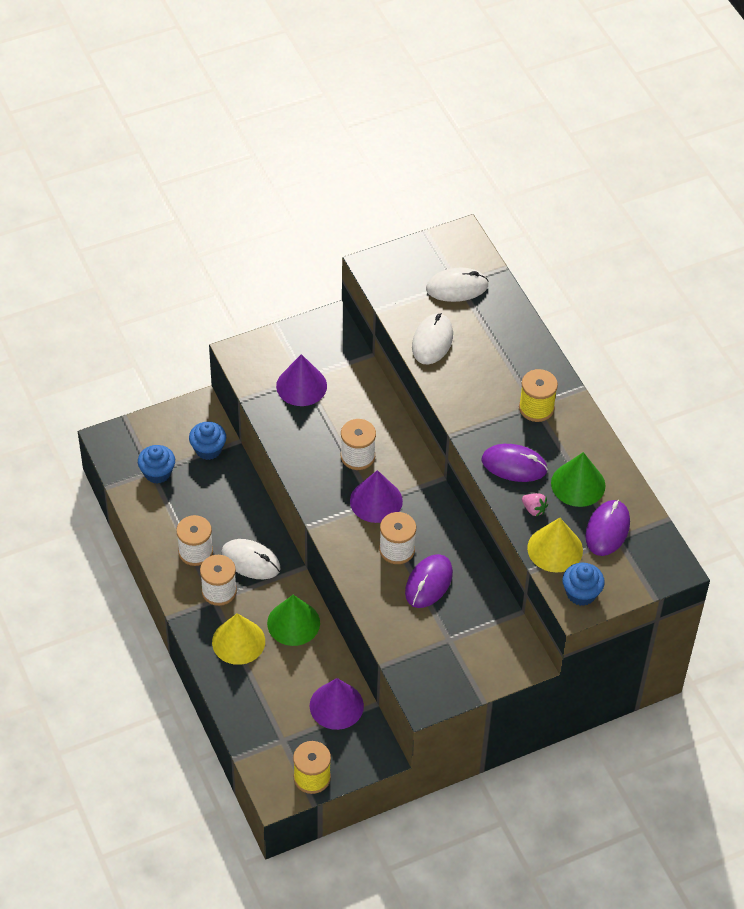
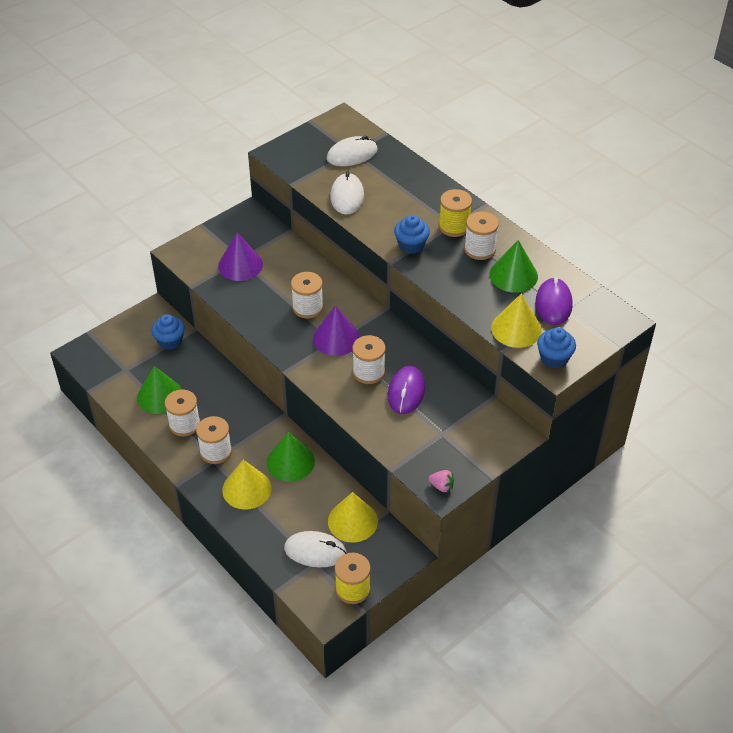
camera: 15 degrees left, 5 degrees down
blue cupcake [138,445,175,484] -> blue cupcake moved to [394,215,430,254]
white mouse [221,539,281,579] -> white mouse moved to [284,531,347,567]
purple cone [310,678,364,730] -> yellow cone [328,492,378,543]
purple mouse [482,444,548,482] -> none
pink strawberry [522,493,548,516] -> pink strawberry moved to [429,470,454,492]
none -> green cone [137,366,182,414]
none -> white spool [464,212,499,260]

